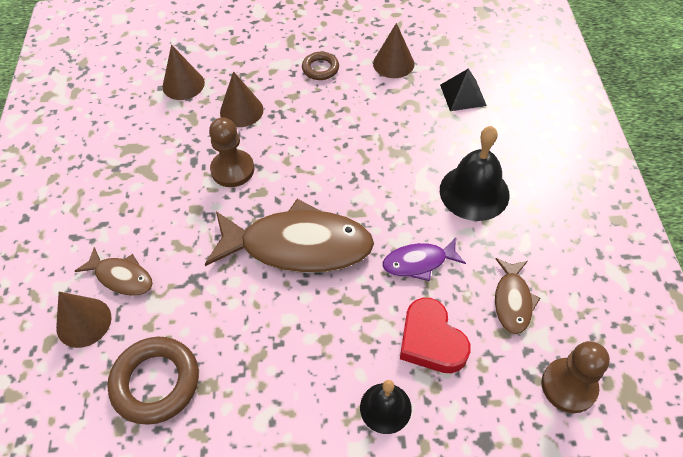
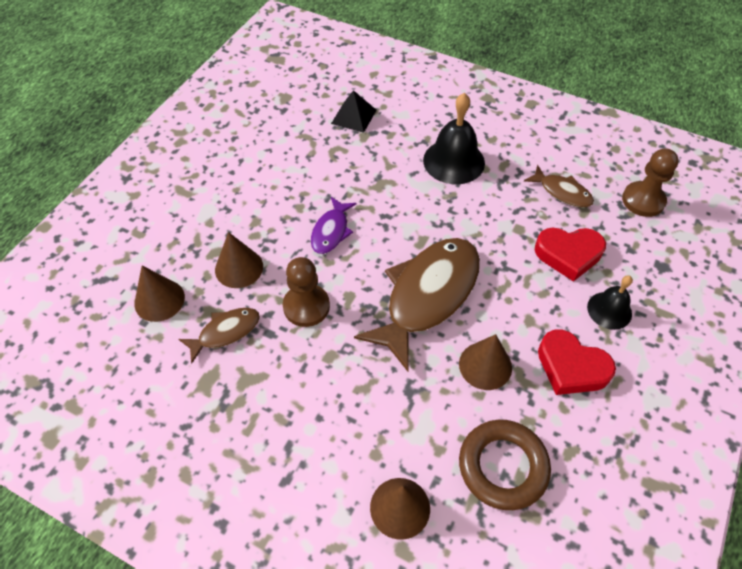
camera: 60 degrees left, 0 degrees up
brown fish [75,247,153,296] -> brown fish moved to [179,308,260,364]
brown ring [302,52,339,80] -> none
brown cone [373,23,414,78] -> brown cone moved to [459,334,512,390]
purple fish [383,237,466,281] -> purple fish moved to [311,197,357,254]
none -> red heart [538,329,616,395]

